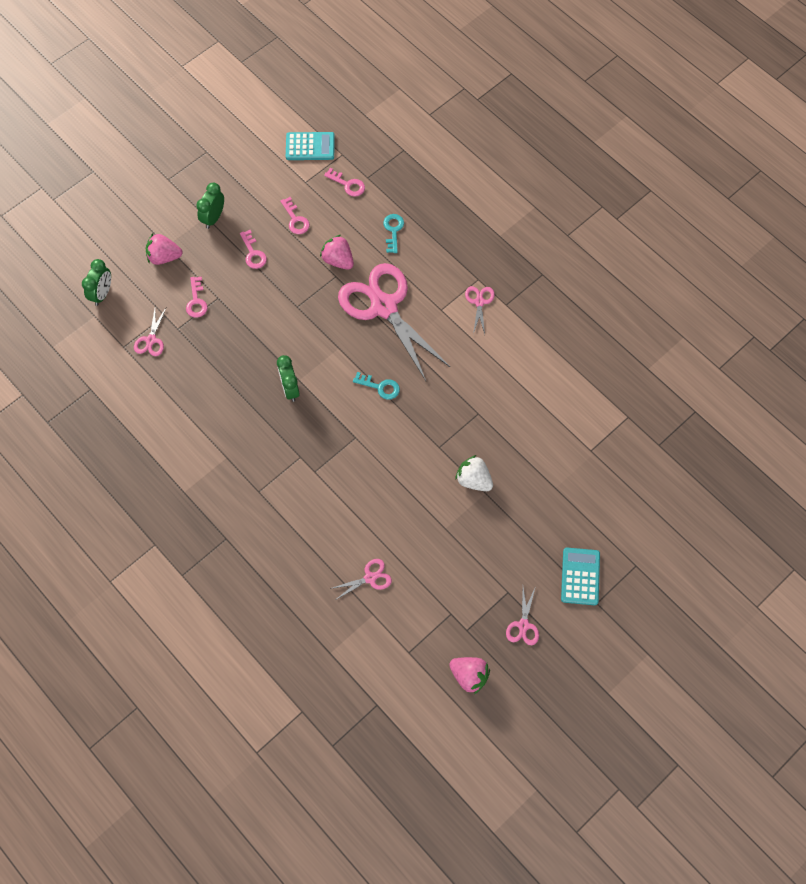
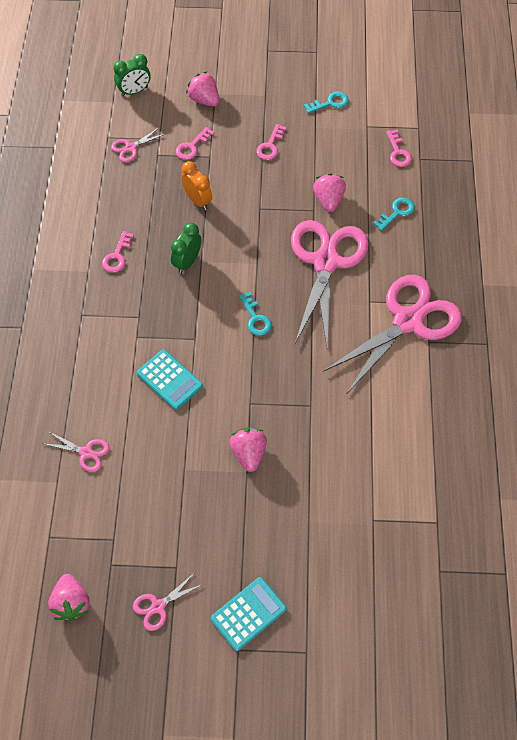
camera: 45 degrees right, 5 degrees down
green clock [196,182,224,229] -> none
pink key [280,197,310,234] -> pink key moved to [102,231,134,273]
turquoise calculator [286,132,335,160] -> turquoise calculator moved to [137,349,203,410]
white strawberry [455,455,493,491] -> pink strawberry [229,427,267,472]
pink scissors [465,286,495,334] -> pink scissors [323,275,462,393], size x2.44
none -> orange clock [181,161,212,210]
none -> turquoise key [304,91,349,113]

